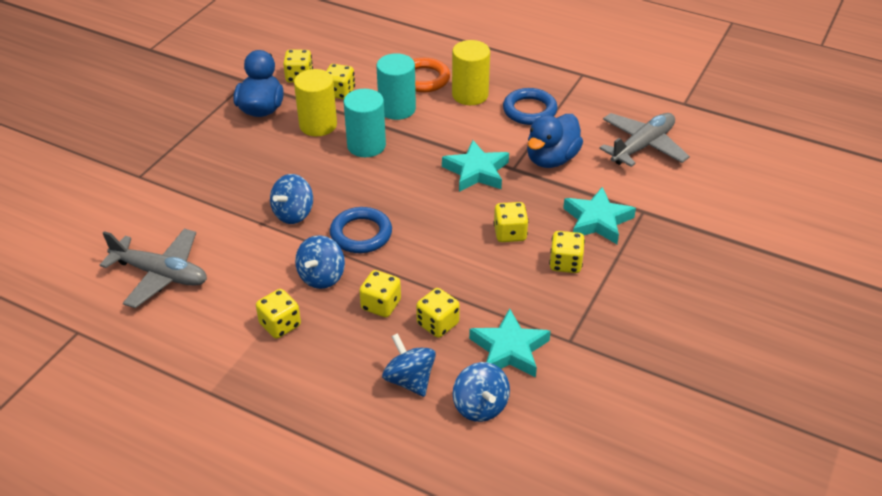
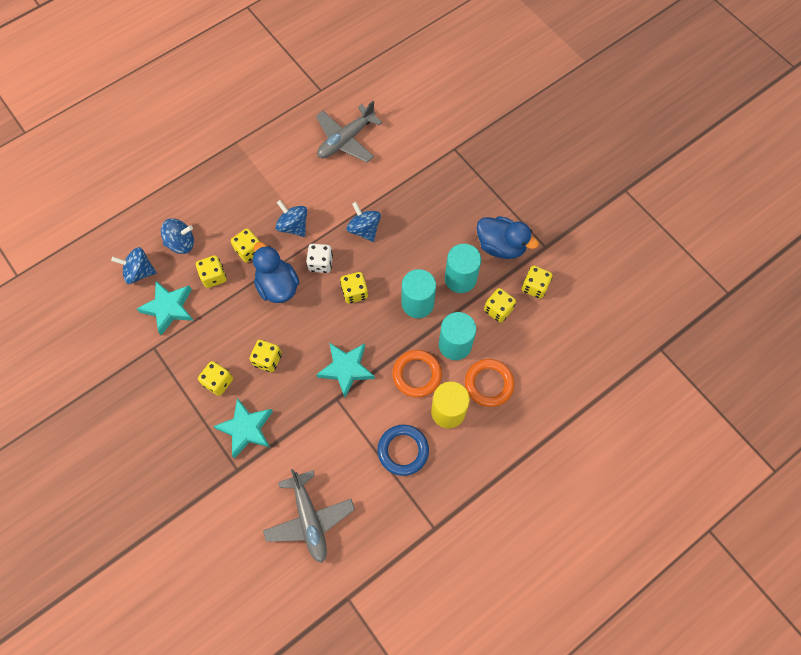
camera: 115 degrees right, 25 degrees up
yellow dice [256,289,301,339] -> yellow dice moved to [340,272,368,304]
yellow cylinder [294,69,337,136] -> turquoise cylinder [445,244,481,293]
blue ring [330,207,392,253] -> white dice [306,244,333,273]
blue duck [527,114,583,168] -> blue duck moved to [253,242,300,303]
none -> orange ring [392,350,442,397]

